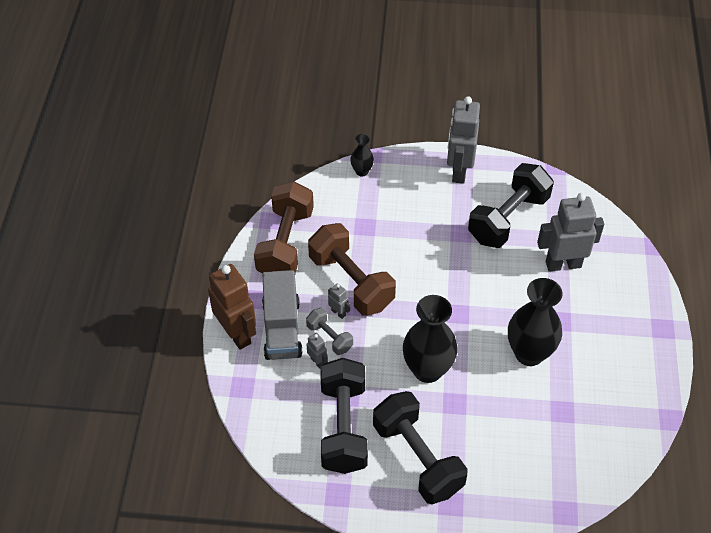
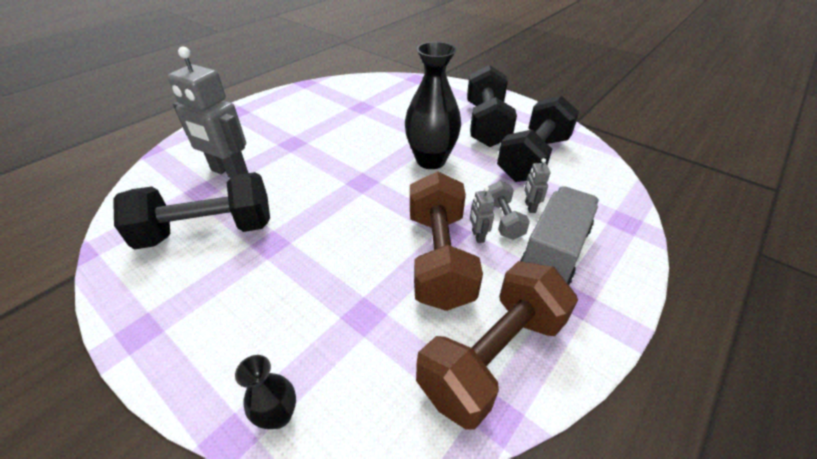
camera: 145 degrees left, 10 degrees down
brown robot [208,264,256,350] -> none
grey robot [447,96,480,184] -> none
black vase [508,278,563,366] -> none

